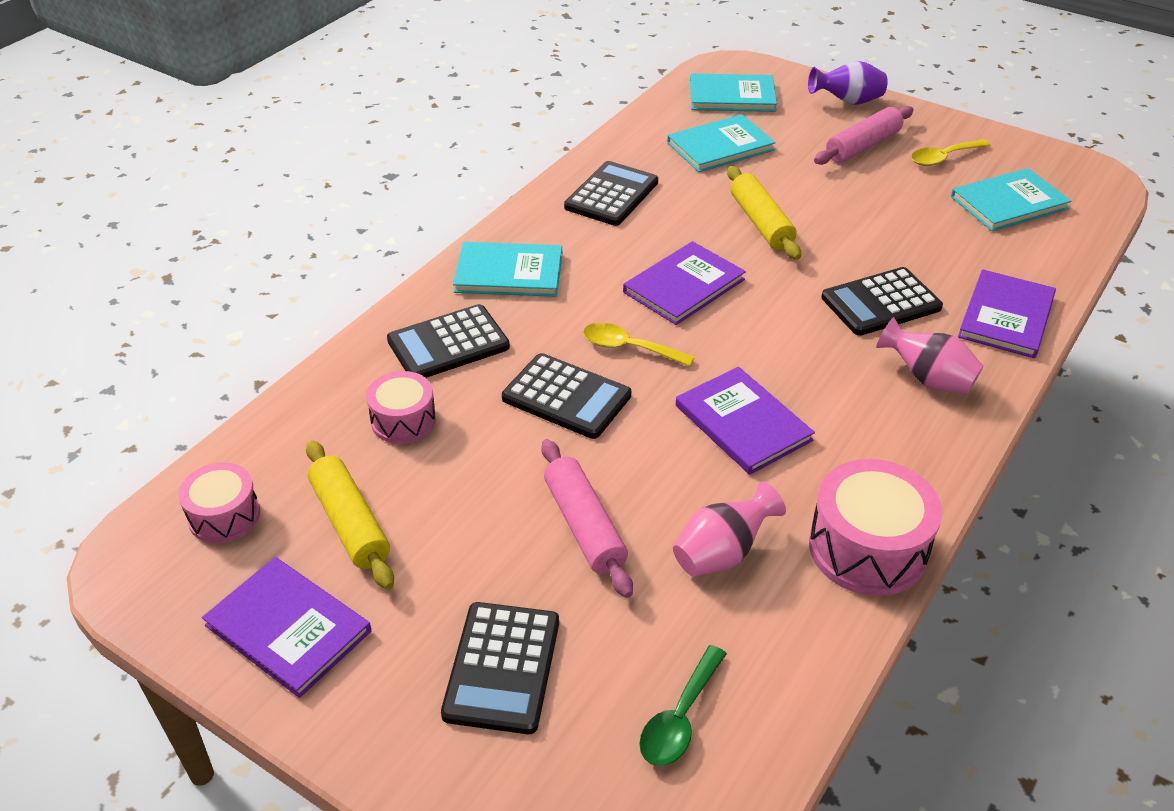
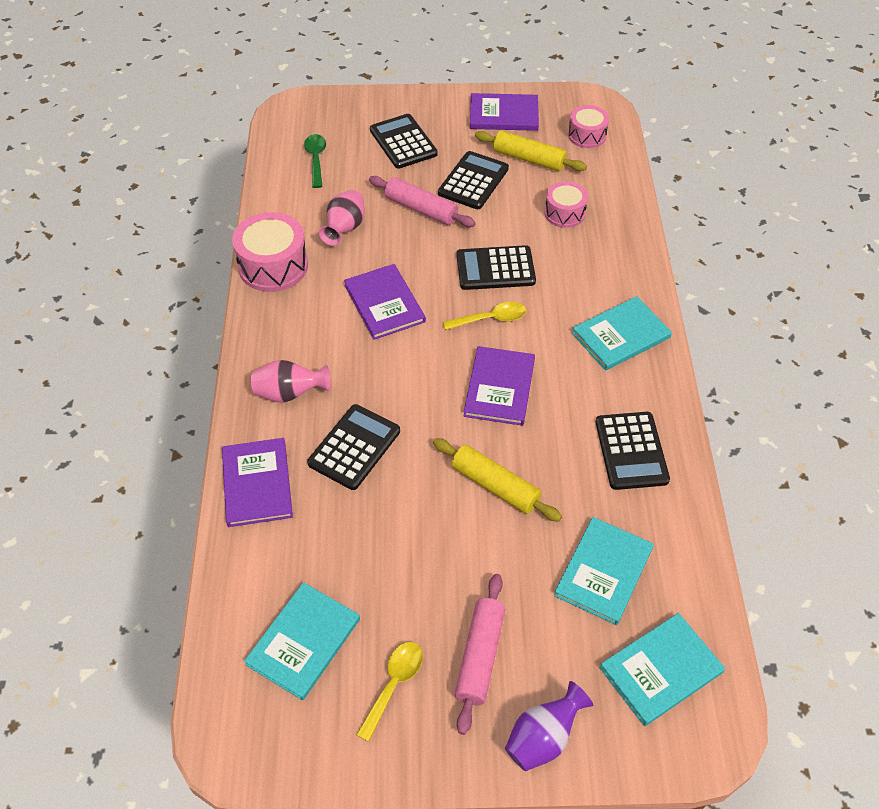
camera: 145 degrees right, 10 degrees up
black calculator [387,304,510,378] -> black calculator moved to [438,151,509,209]
purple book [676,367,815,475] -> purple book turned 45 degrees clockwise [344,264,426,340]

